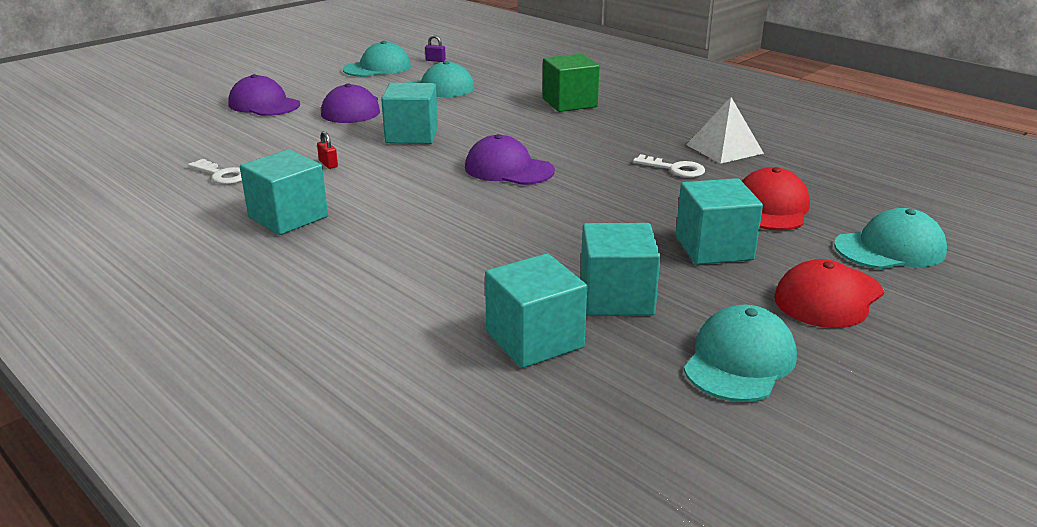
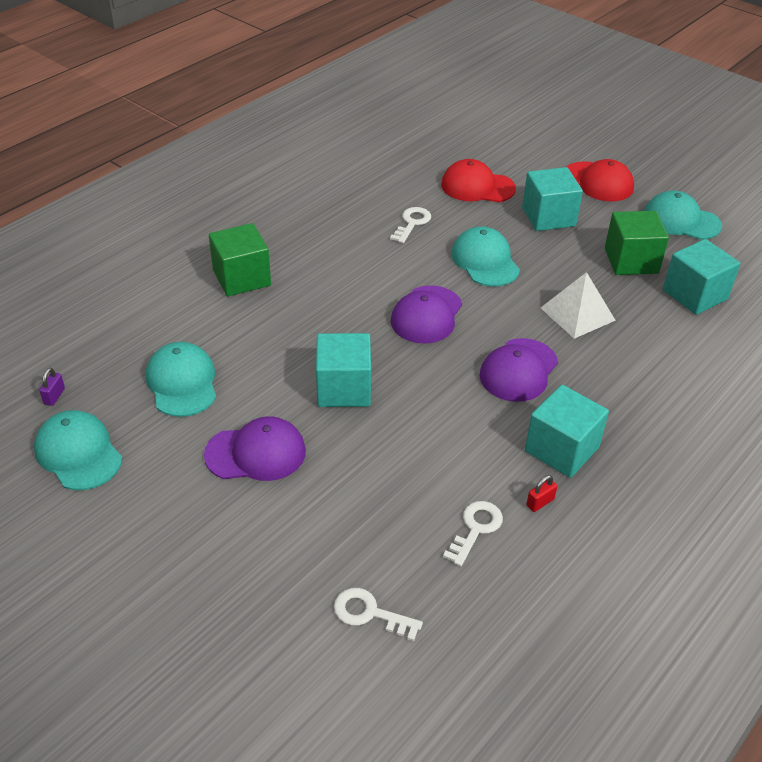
camera: 95 degrees left, 15 degrees up
purple cap [228,74,300,116] -> purple cap moved to [479,338,558,402]
red padlock [317,131,338,169] -> red padlock moved to [526,475,557,512]
turquoise cube [580,223,661,316] -> green cube [605,211,669,275]
white pyramid [686,97,764,164] -> white pyramid moved to [541,272,616,339]
turquoise cap [834,208,947,269] -> turquoise cap moved to [451,226,520,287]
none -> white key [334,588,423,641]

